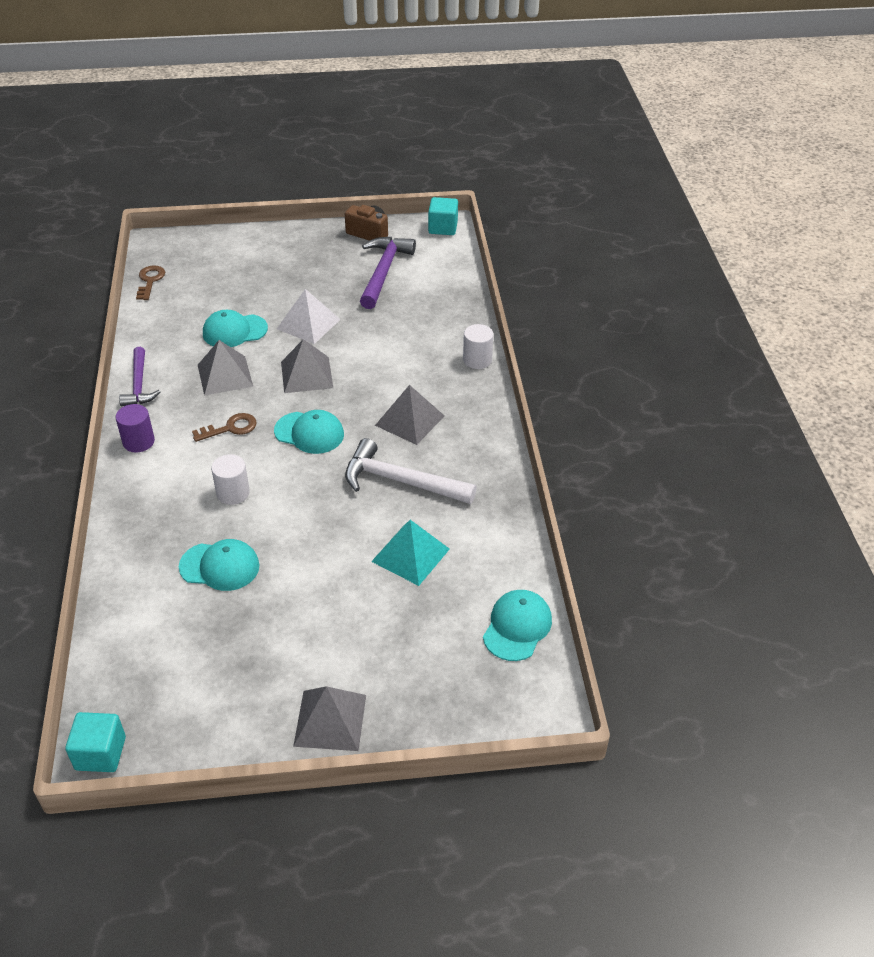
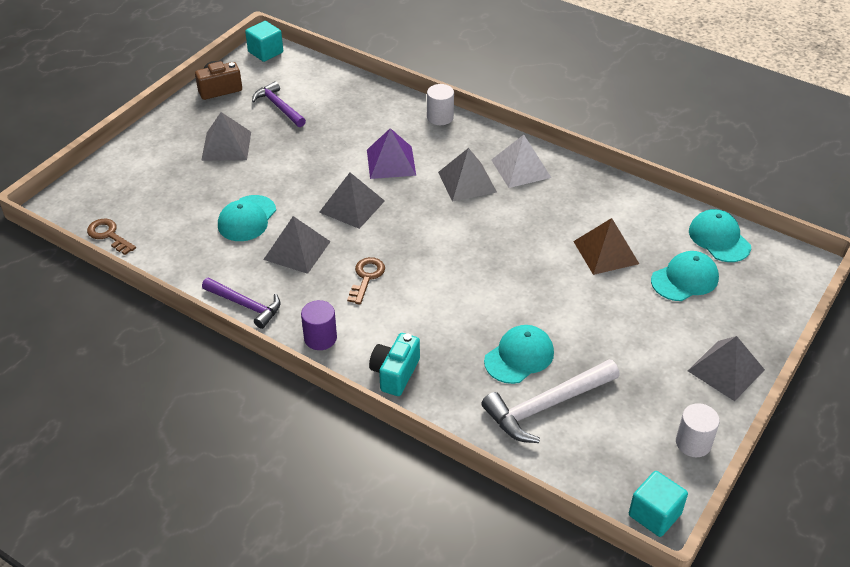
camera: 50 degrees left, 0 degrees up
white cylinder [211,454,250,505] -> white cylinder moved to [676,403,720,457]
turquoise cap [274,410,344,454] -> turquoise cap moved to [651,251,719,301]
white pyramid [277,289,341,344] -> white pyramid moved to [491,135,551,188]
white hammer [345,438,477,504] -> white hammer moved to [481,359,620,443]
purple hammer [360,237,416,309] -> purple hammer [252,81,306,127], size x0.66
turquoise pyramid [371,520,450,586] -> brown pyramid [573,218,639,275]
none -> grey pyramid [201,112,251,161]
none -> purple pyramid [367,128,416,179]
none -> turquoise camera [369,333,420,396]

